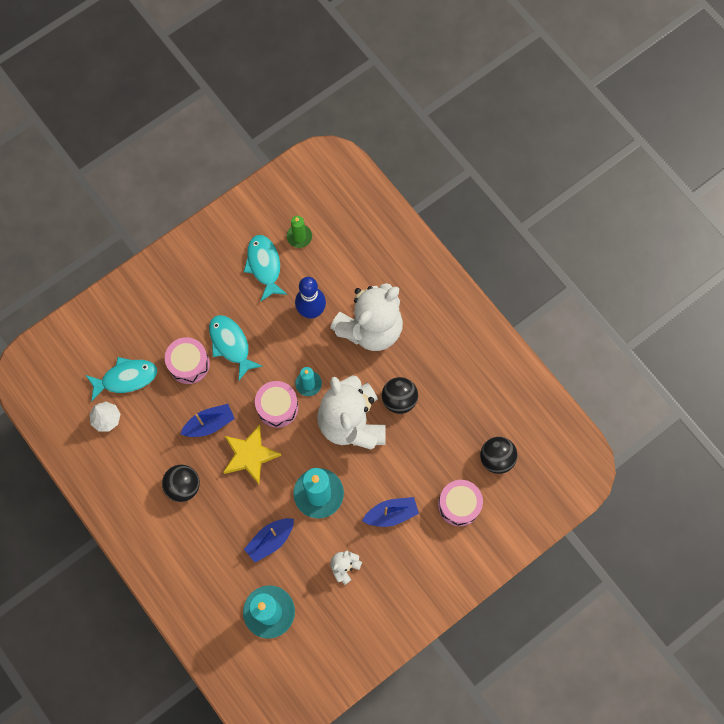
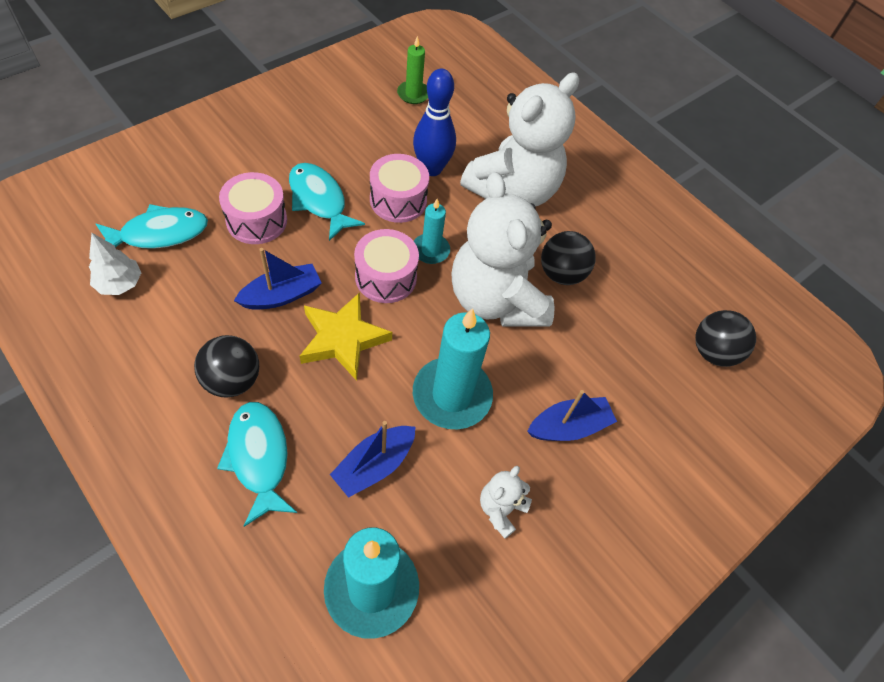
camera: 10 degrees left, 15 degrees down
turquoise fish [244,235,288,301] -> turquoise fish moved to [217,402,297,527]
pink drum [438,480,483,526] -> pink drum moved to [370,154,429,223]

